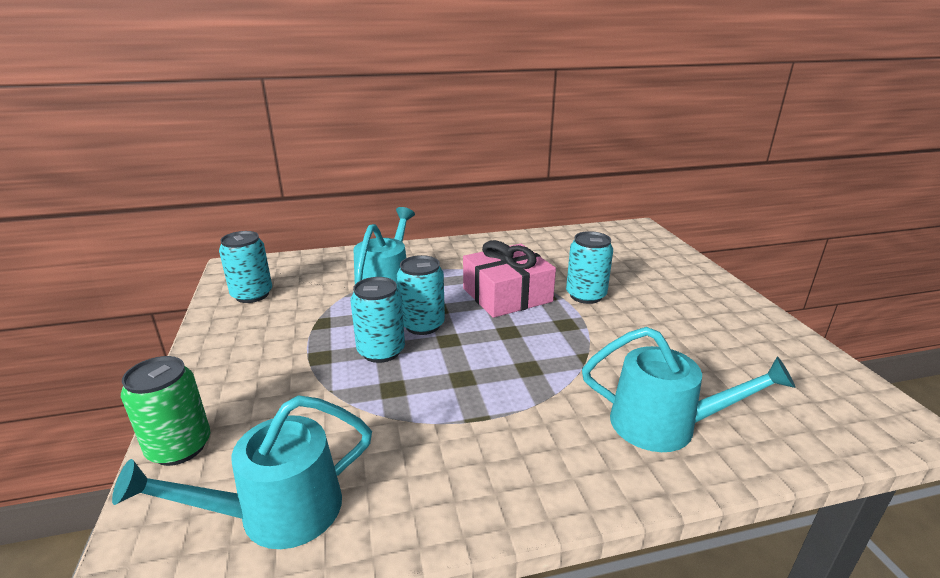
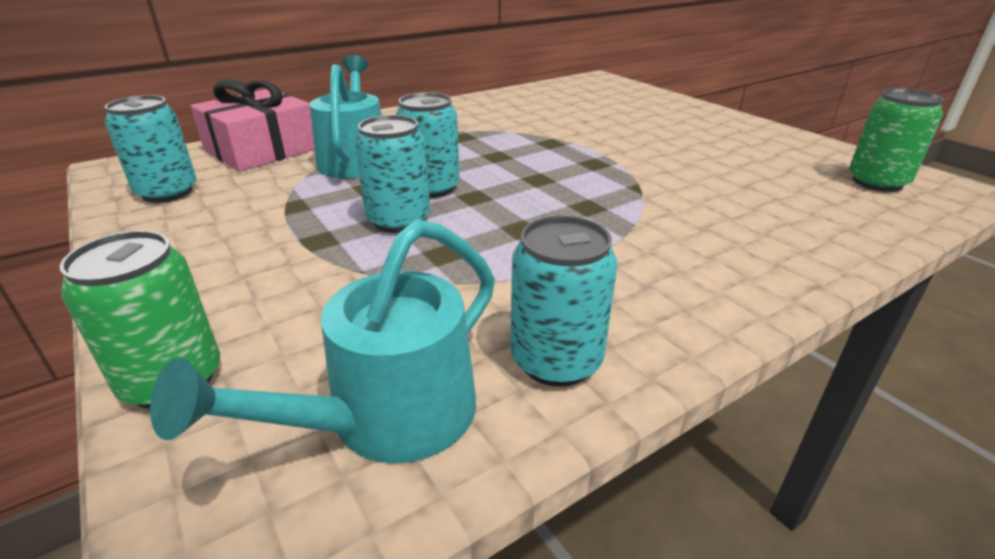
camera: 20 degrees left, 5 degrees up
pink gift [463,240,556,318] -> pink gift moved to [190,79,314,171]
turquoise can [566,231,613,304] -> turquoise can moved to [510,216,618,387]
turquoise watering can [582,327,796,452] -> none
none -> green can [849,88,943,192]

